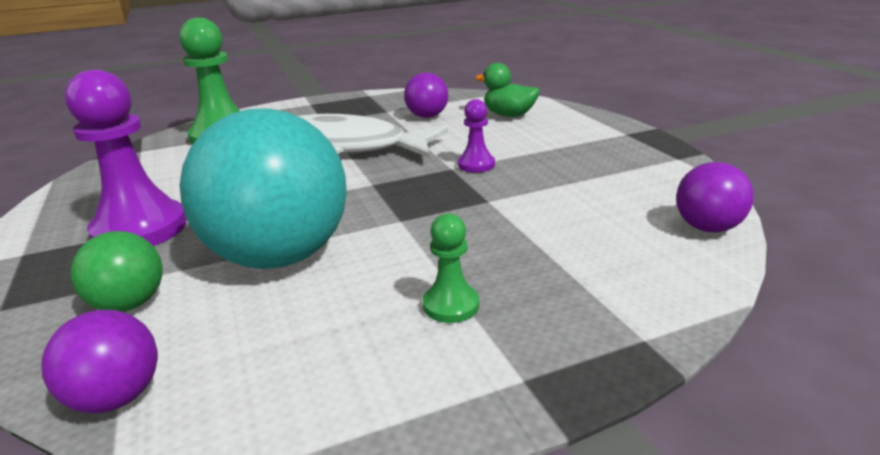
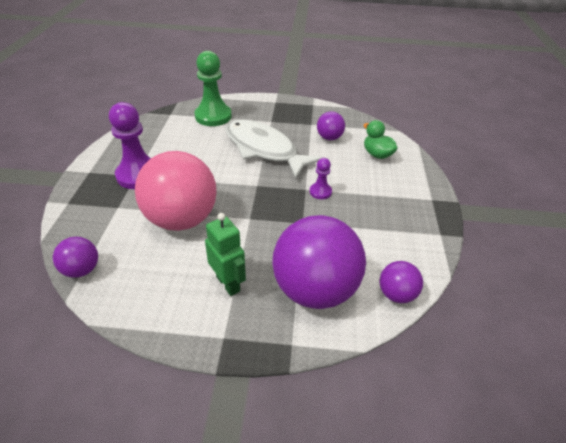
camera: 25 degrees right, 15 degrees up
green ball [71,231,163,312] -> none
turquoise ball [180,108,347,269] -> pink ball [135,151,217,231]
green pawn [423,213,479,323] -> green robot [205,213,246,296]
none -> purple ball [272,215,366,309]

